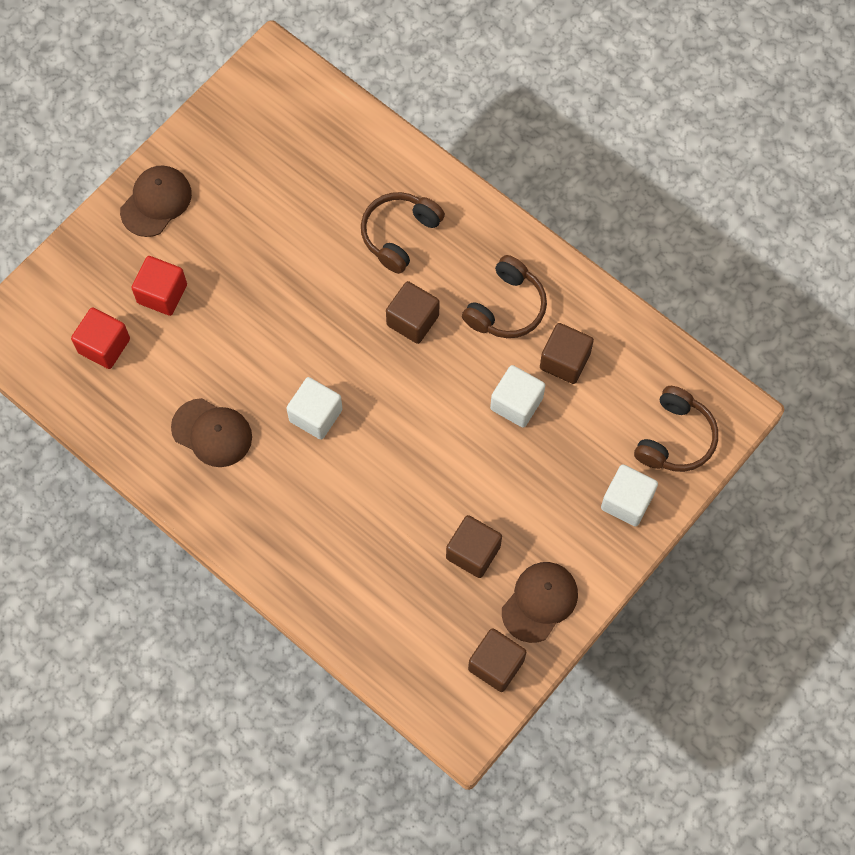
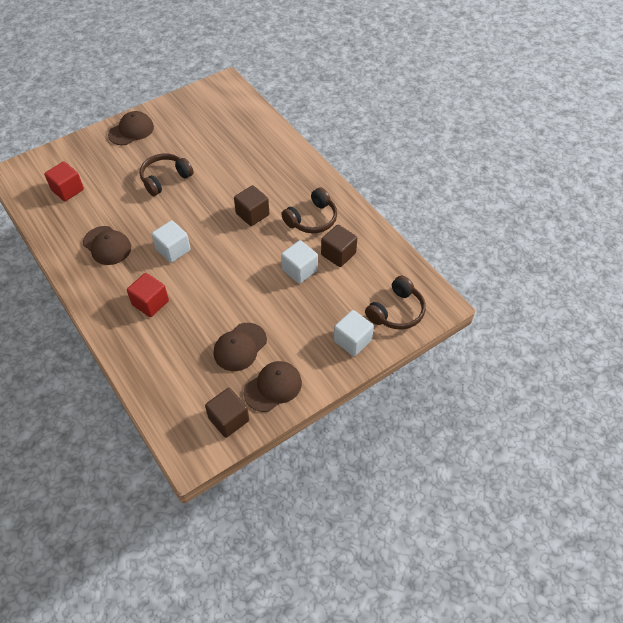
camera: 15 degrees right, 15 degrees down
red cube [131,256,187,316] -> red cube moved to [127,273,169,317]
brown headphones [361,192,445,274] -> brown headphones moved to [140,153,194,196]
brown cube [446,515,502,578] -> brown cap [213,323,267,371]

